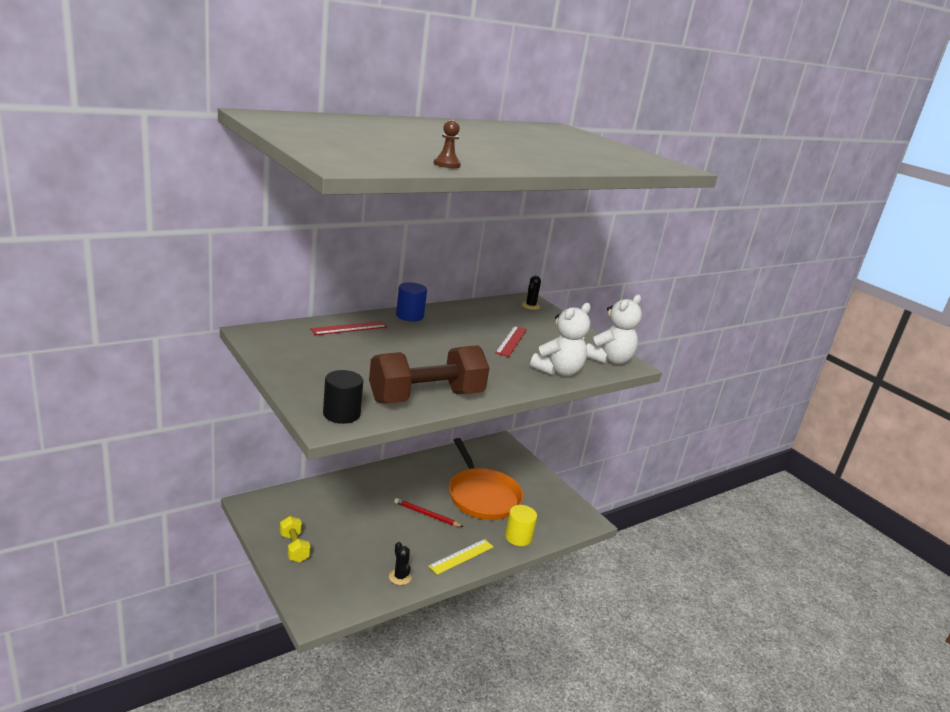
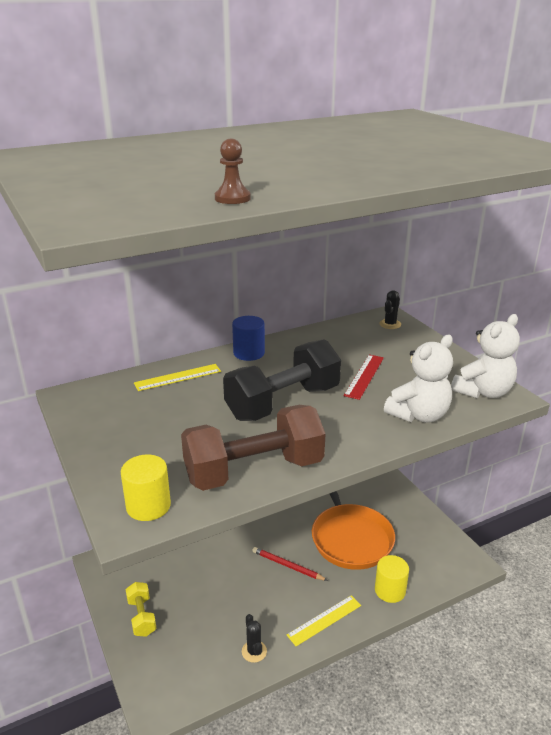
camera: 10 degrees right, 5 degrees up
red ruler [310,321,387,335] -> yellow ruler [134,364,221,391]
black cylinder [323,370,363,424] -> yellow cylinder [121,455,171,521]
none -> black dumbbell [223,339,341,421]

